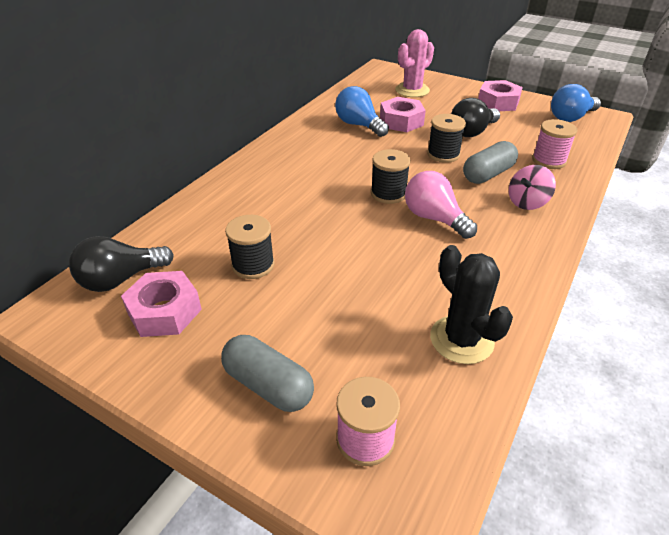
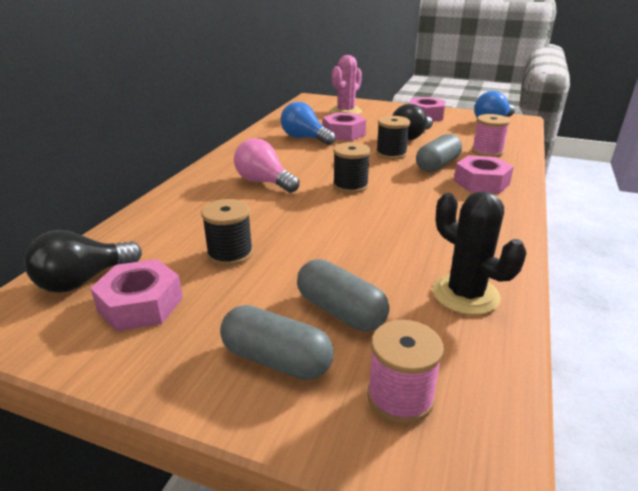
camera: 10 degrees left, 10 degrees down
pink light bulb [405,171,477,239] -> pink light bulb moved to [234,138,299,193]
pink spinning top [509,165,556,210] -> pink nut [454,155,514,194]
none -> grey capsule [297,259,390,332]

